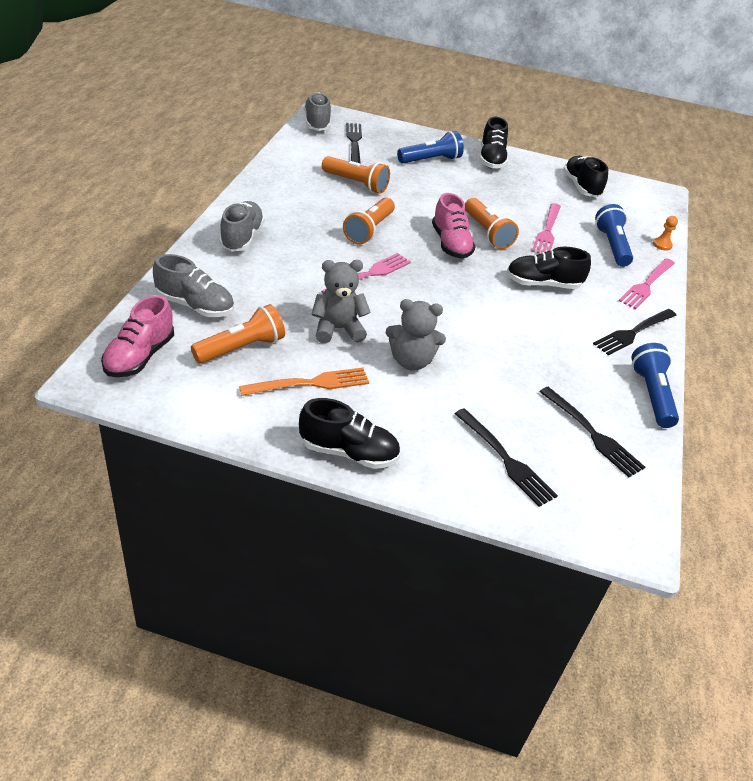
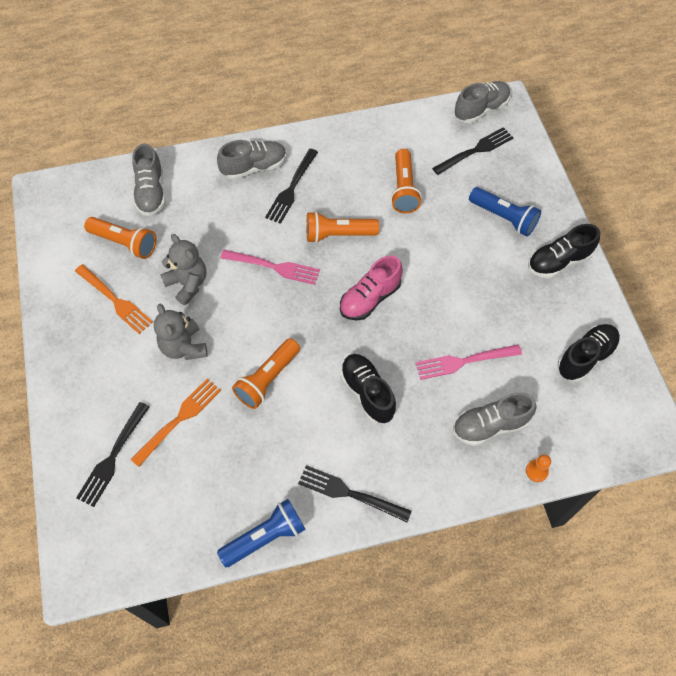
camera: 65 degrees right, 20 degrees up
pink shoe [101,295,174,377] -> none
black shoe [299,398,400,469] -> none
orange flashlight [465,198,519,249] -> orange flashlight moved to [232,338,300,409]
black fork [539,387,645,477] -> black fork moved to [265,149,318,224]
blue flashlight [595,204,633,267] -> grey shoe [453,392,537,446]
pink fork [619,258,675,309] -> none
none -> orange fork [130,379,221,467]

